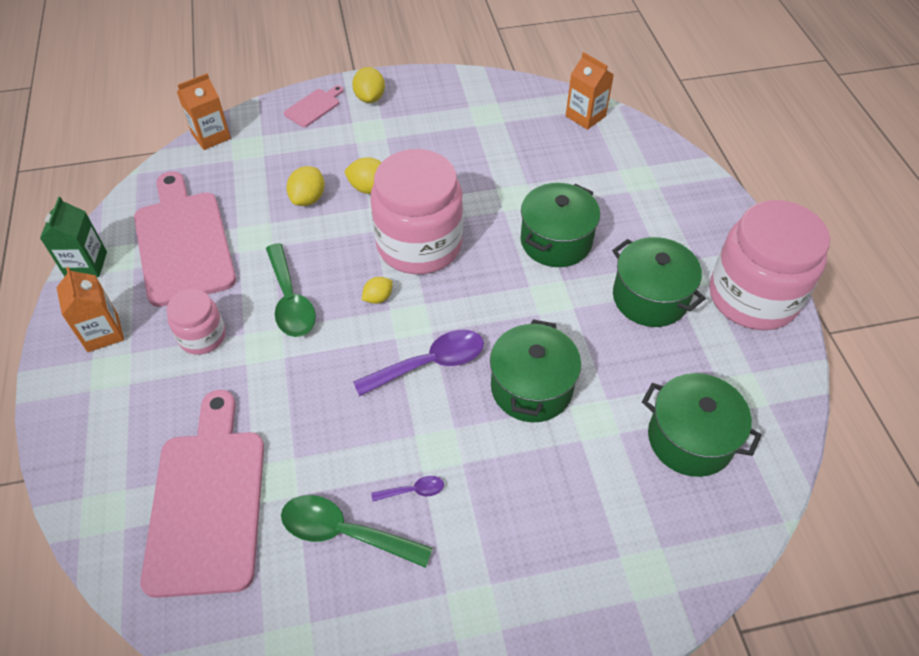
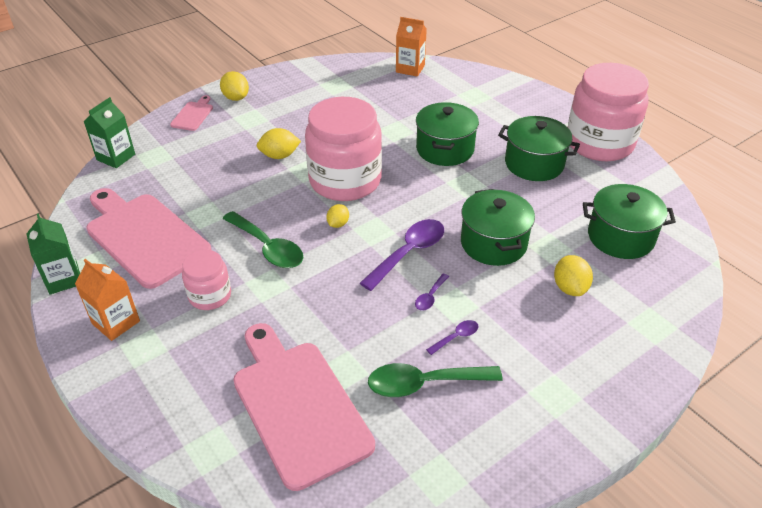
camera: 25 degrees left, 10 degrees down
orange carton [177,73,231,150] -> green carton [83,97,135,168]
yellow lemon [287,166,325,206] -> yellow lemon moved to [554,255,593,296]
none -> purple spoon [415,274,449,311]

